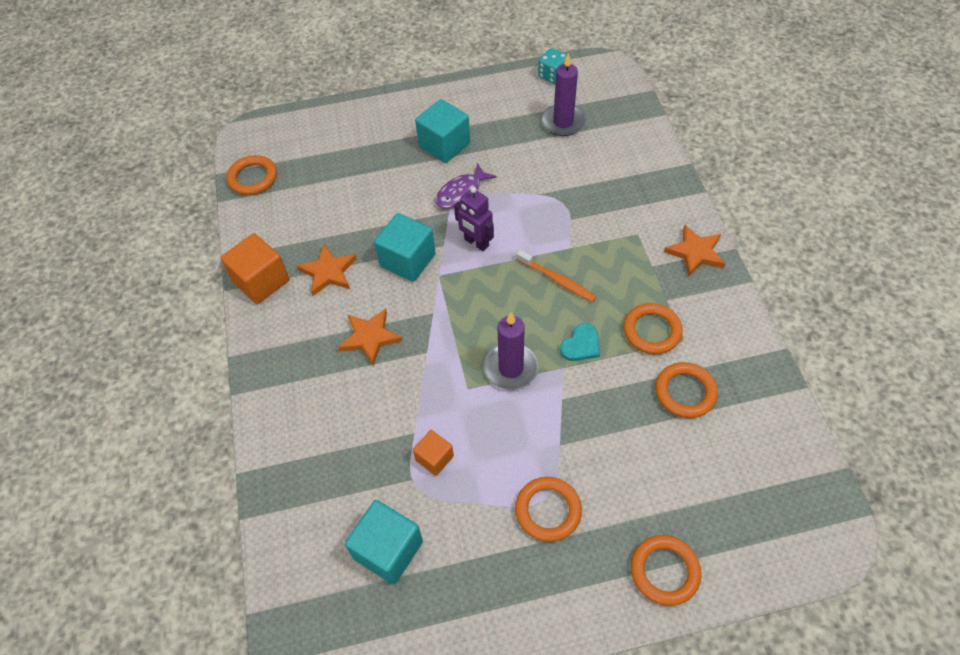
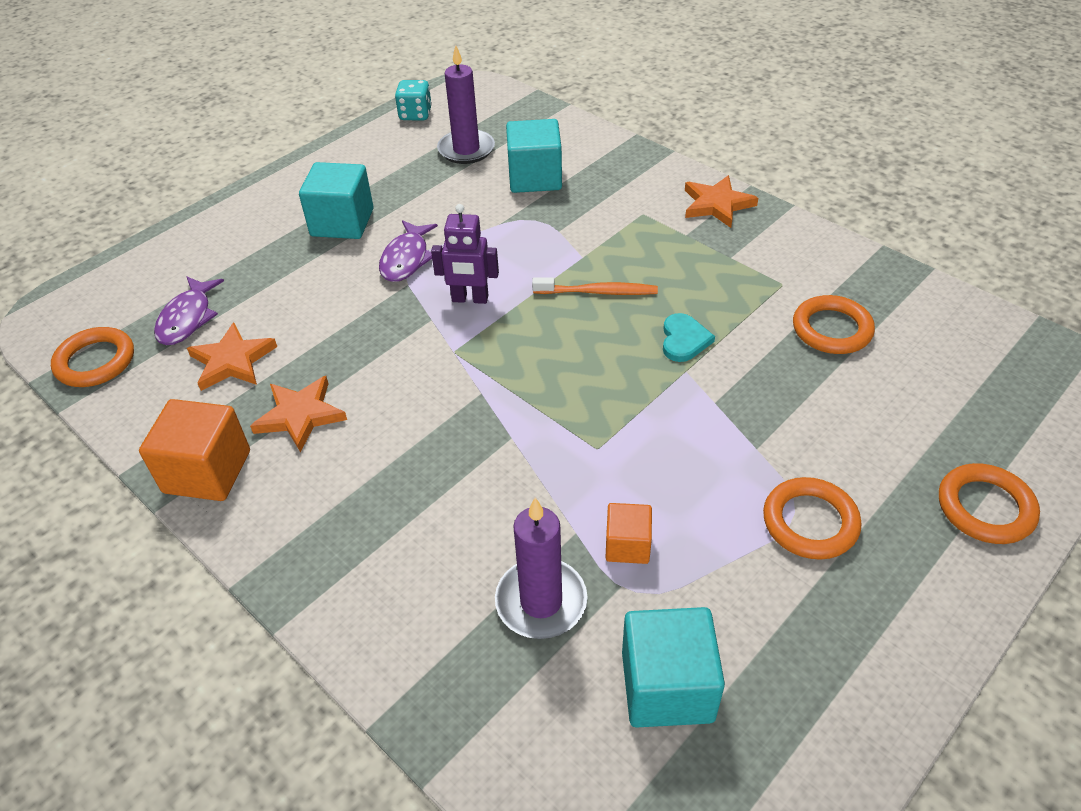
camera: 35 degrees left, 10 degrees down
orange star [338,308,403,366] -> orange star moved to [187,322,277,391]
turquoise cube [374,213,436,282] -> turquoise cube moved to [506,119,562,193]
purple candle [484,312,538,390] -> purple candle moved to [495,498,587,639]
orange ring [623,303,683,354] -> none
none -> purple fish [154,276,224,345]

